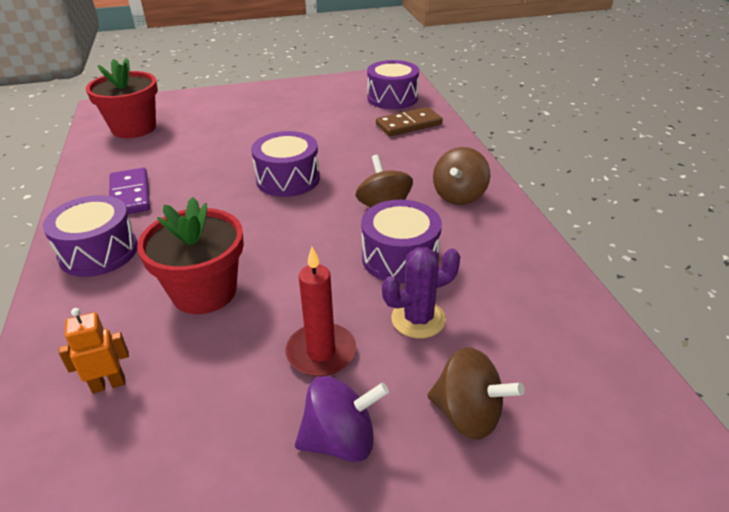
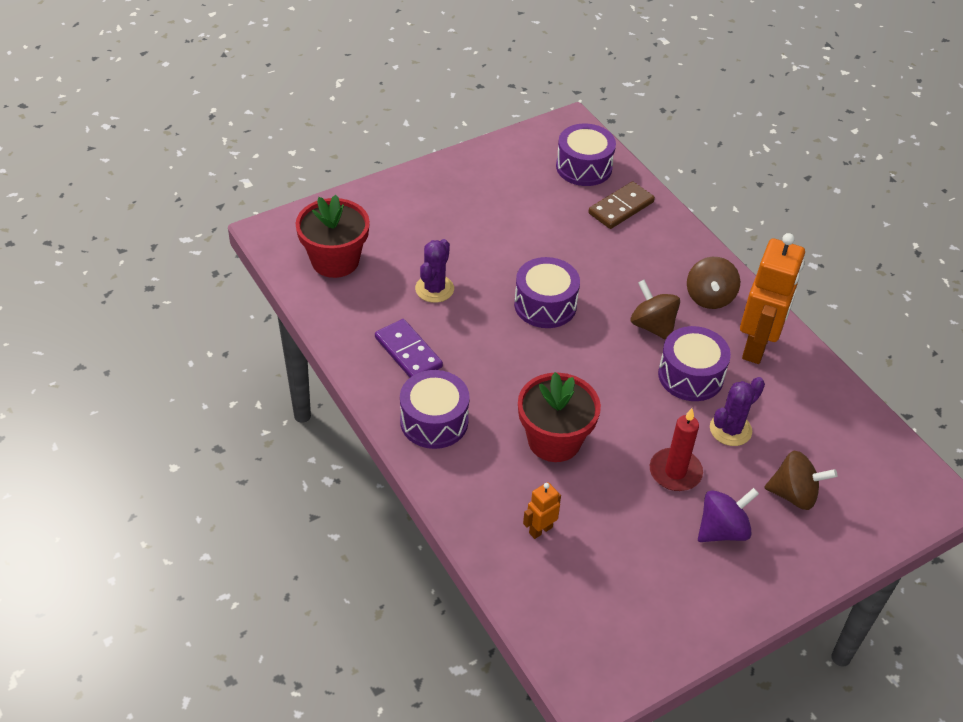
camera: 20 degrees left, 10 degrees up
none -> purple cactus [415,239,454,303]
none -> orange robot [740,233,805,364]

